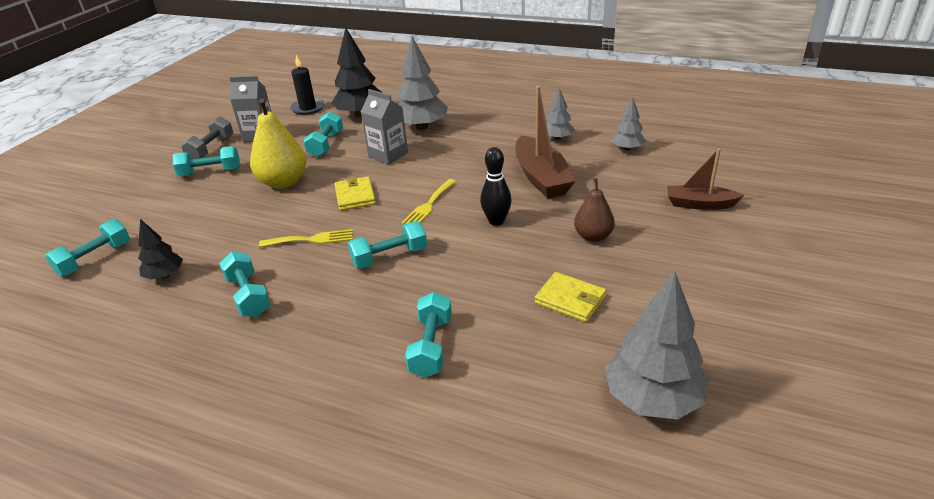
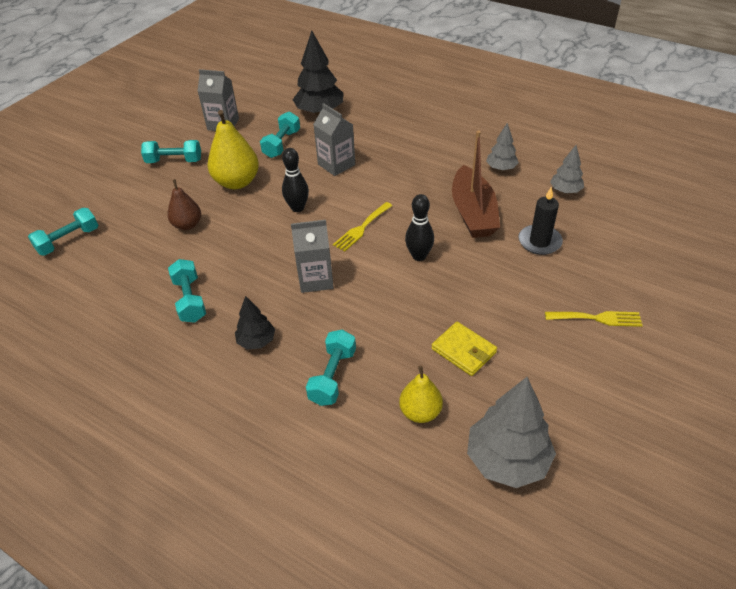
camera: 10 degrees right, 10 degrees up
black tree [138,219,183,280] -> black tree moved to [235,296,275,350]
grey dumbbell [181,117,233,159] -> none
yellow fork [259,229,353,247] -> yellow fork moved to [545,311,643,327]
black candle [290,55,325,115] -> black candle moved to [518,187,563,255]
yellow wallet [334,176,376,211] -> black bowling pin [282,148,309,212]
turquoise dumbbell [348,221,427,269] -> grey carton [291,220,334,293]
grey tree [397,36,448,130] -> none
brown pear [574,178,615,242] -> brown pear moved to [167,179,201,230]
brown boat [667,148,744,210] -> none
none -> yellow pear [399,366,443,423]

